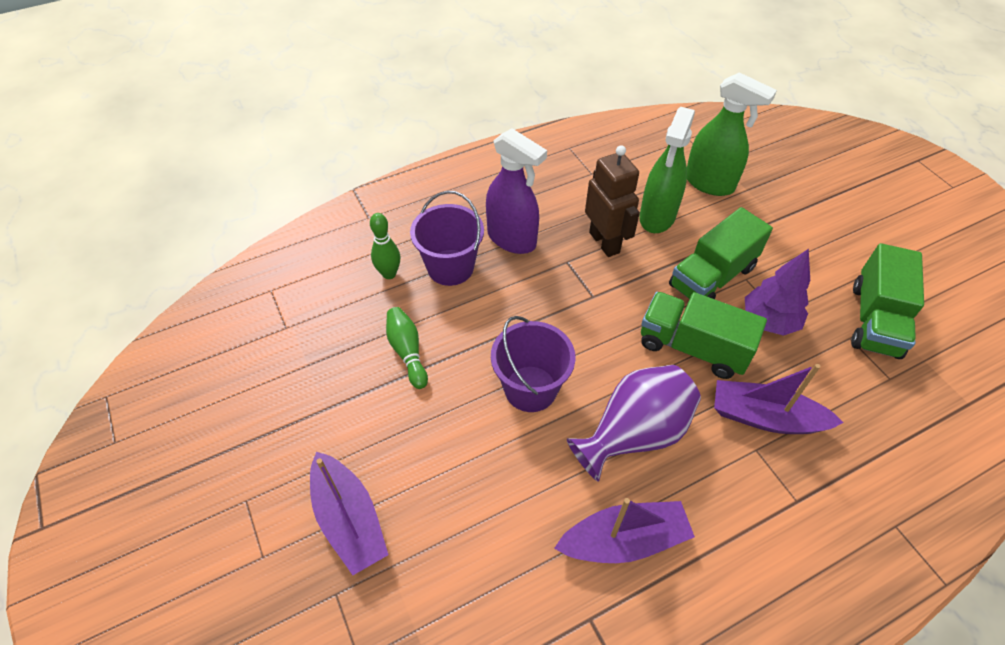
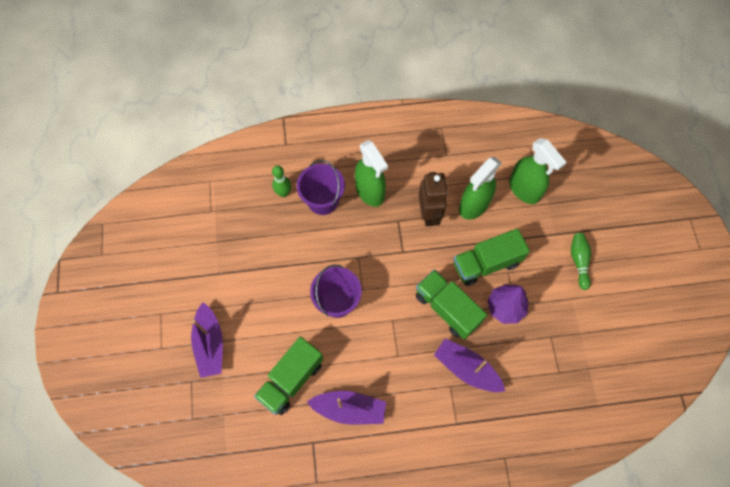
camera: 20 degrees right, 15 degrees up
green bowling pin [386,307,428,389] -> green bowling pin moved to [571,233,591,290]
purple spray bottle [486,128,547,254] -> green spray bottle [355,140,388,207]
purple vase [567,365,701,482] -> none
green truck [851,243,924,359] -> green truck moved to [254,337,323,415]

